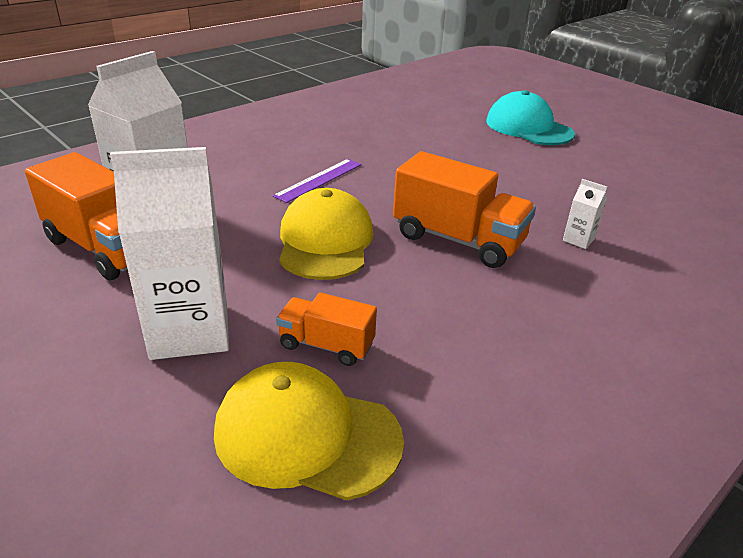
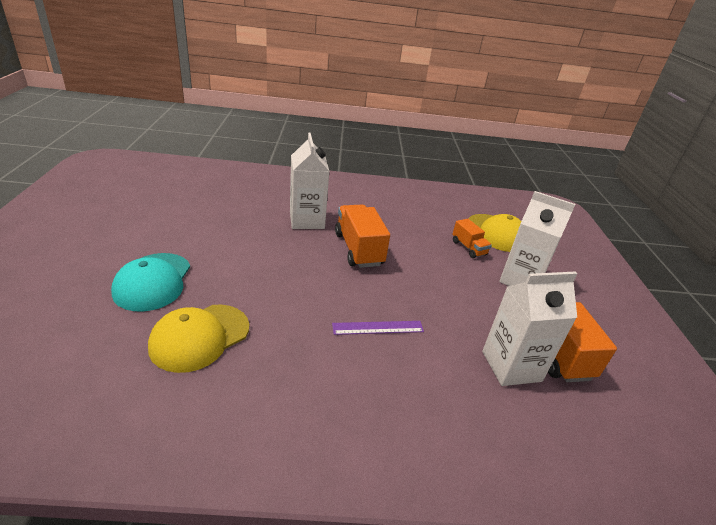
camera: 140 degrees left, 0 degrees up
yellow cap [279,188,373,280] -> yellow cap moved to [148,305,249,373]
white carton [563,179,607,249] -> white carton [290,133,329,229], size x2.41

